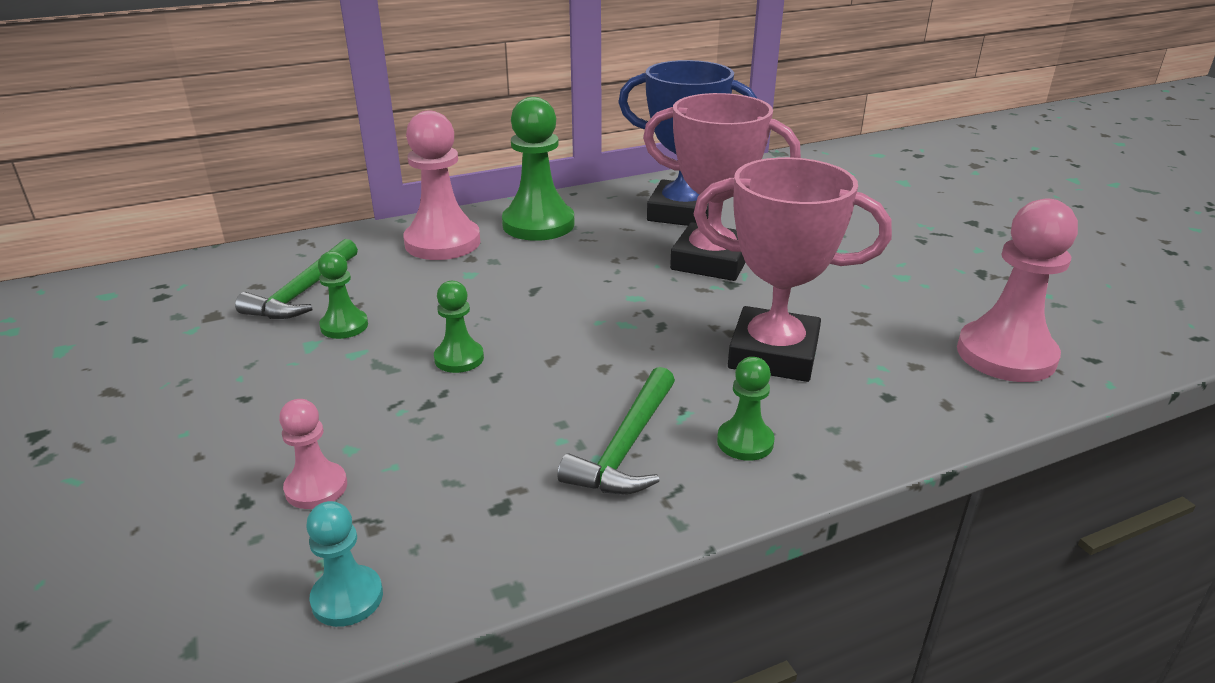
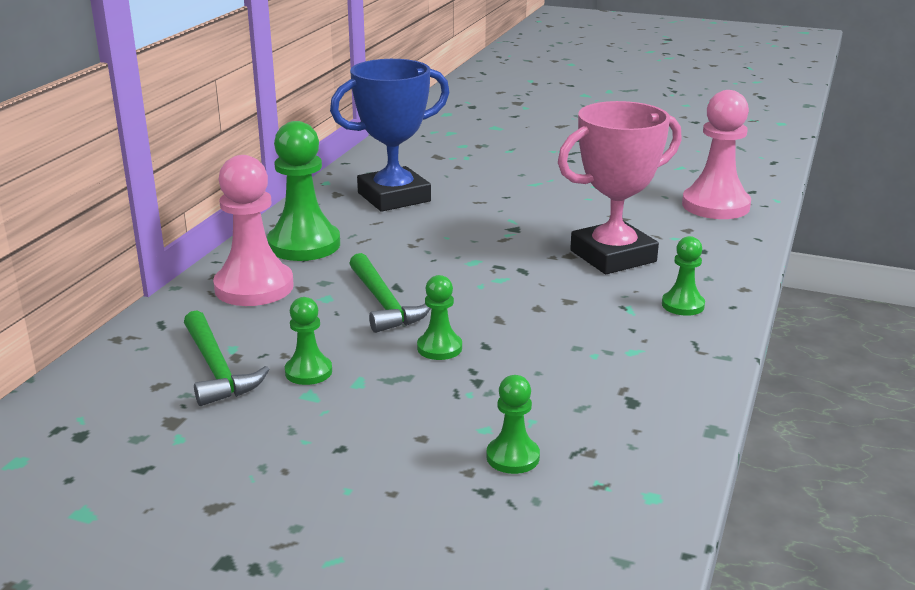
camera: 45 degrees left, 5 degrees down
pink pawn [279,399,347,509] -> green pawn [486,375,540,474]
turquoise pawn [306,501,383,627] -> none
green hammer [557,367,675,494] -> green hammer moved to [349,253,431,333]
pink trophy [643,93,801,281] -> none

